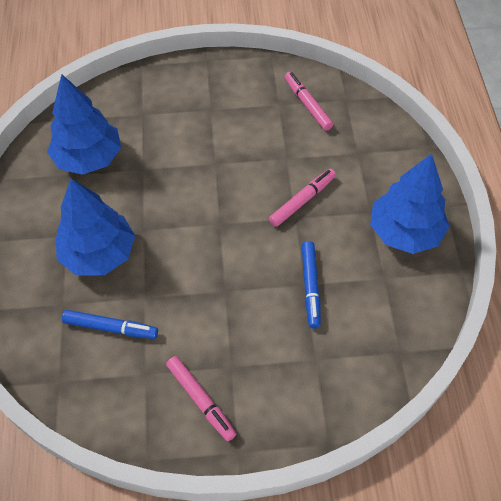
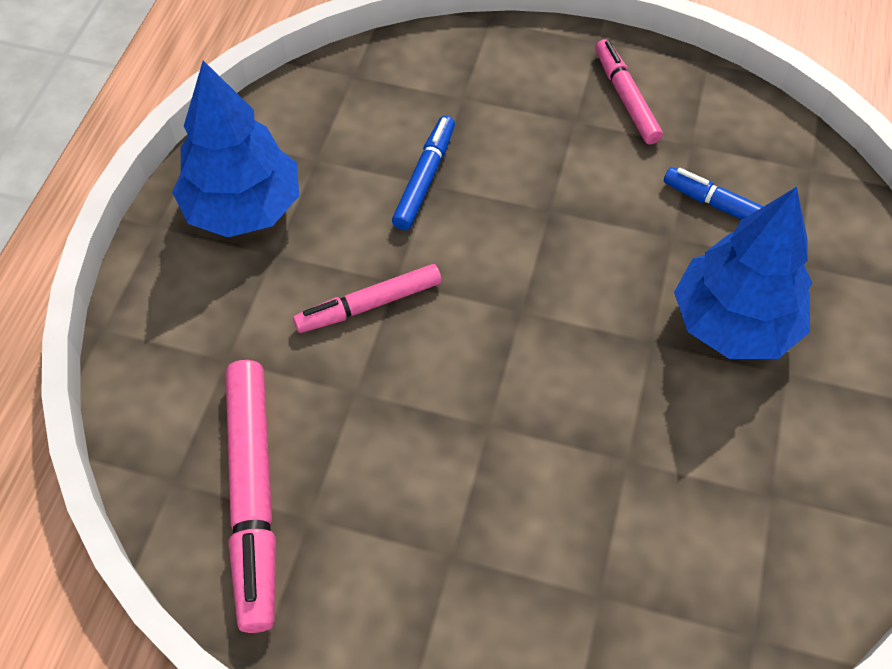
camera: 160 degrees left, 0 degrees up
blue tree [47,74,121,175] -> none
pink marker [284,72,333,131] -> pink marker [226,360,276,633], size x1.63

